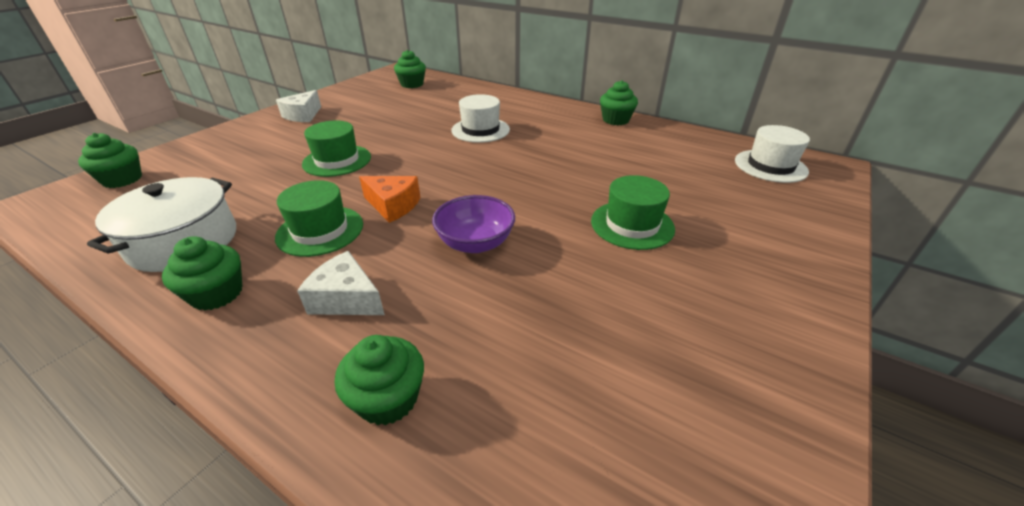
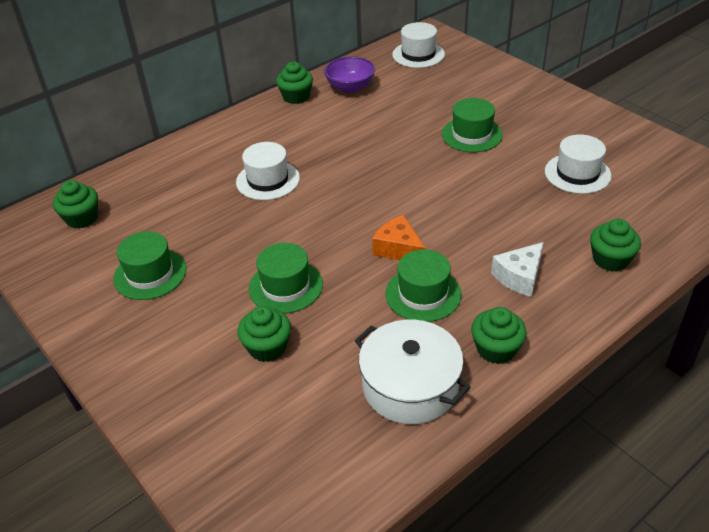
camera: 70 degrees left, 5 degrees up
green cupcake [78,133,142,188] -> green cupcake moved to [238,306,291,362]
white cheese [276,90,321,122] -> none
orange cheese [359,176,420,223] -> orange cheese turned 90 degrees counterclockwise [372,215,426,260]
purple bowl [432,195,515,253] -> purple bowl moved to [324,56,375,93]
none -> green hat [113,231,186,300]
none -> white hat [545,134,612,194]

